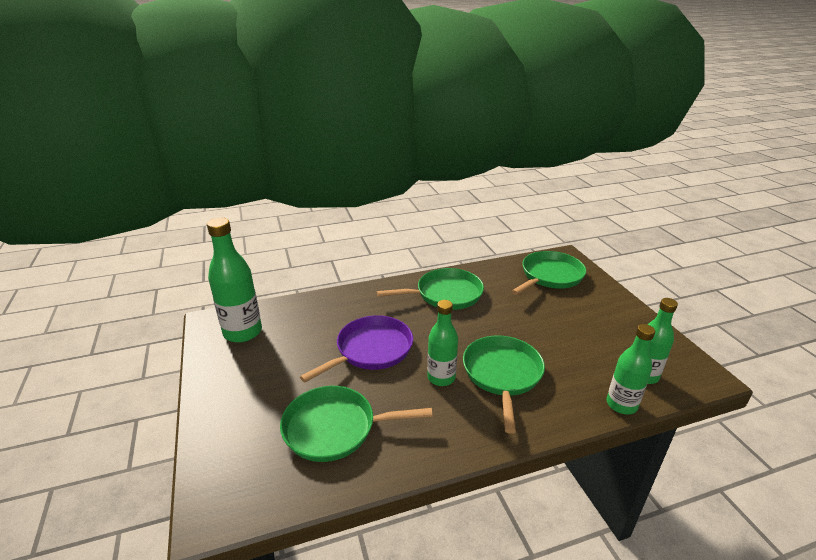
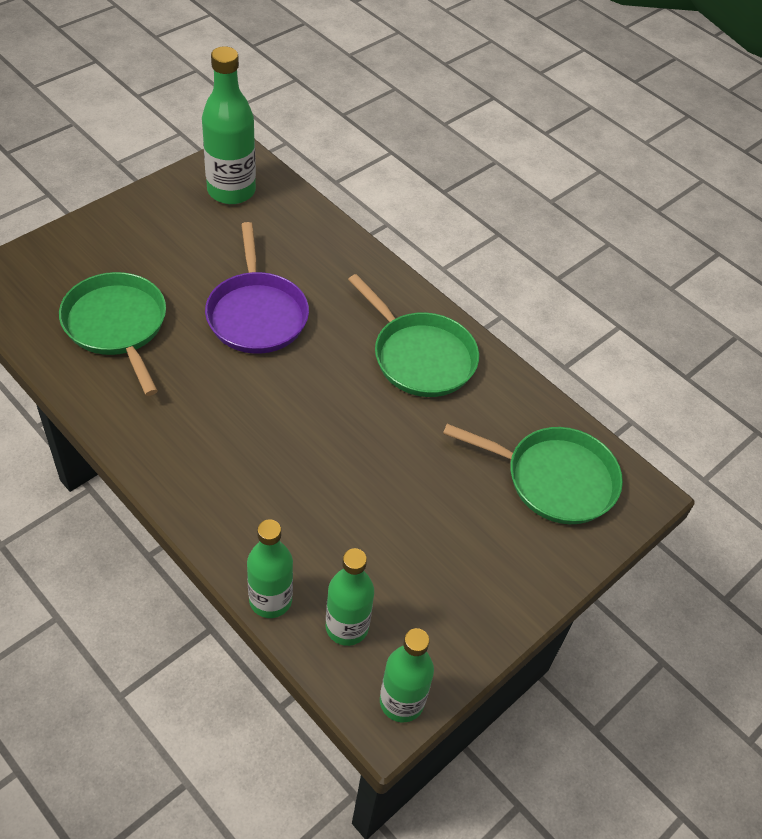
camera: 60 degrees right, 20 degrees up
purple pan [300,315,413,382] -> purple pan turned 60 degrees clockwise [205,222,309,354]
green bottle [427,300,458,386] -> green bottle moved to [380,628,434,722]
green pan [463,336,545,434] -> none

